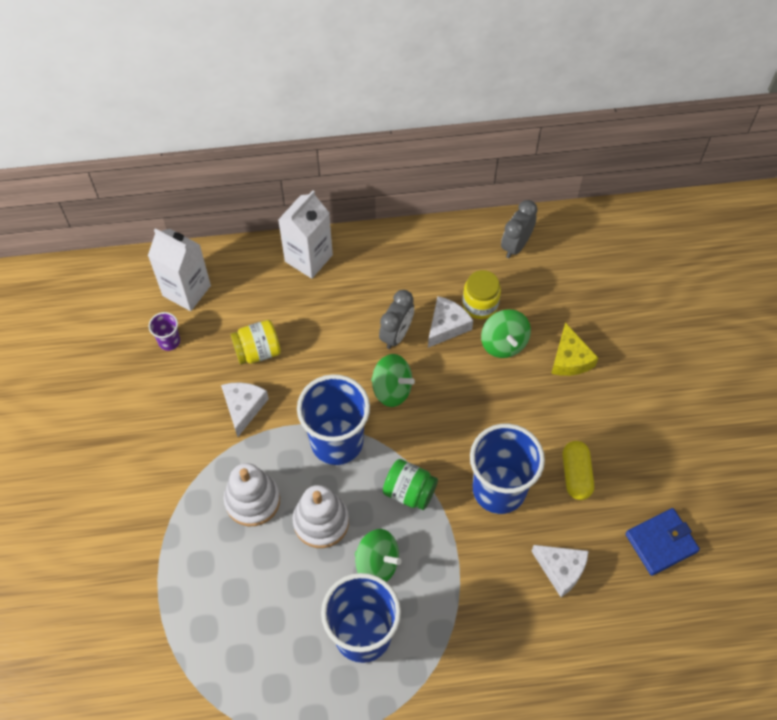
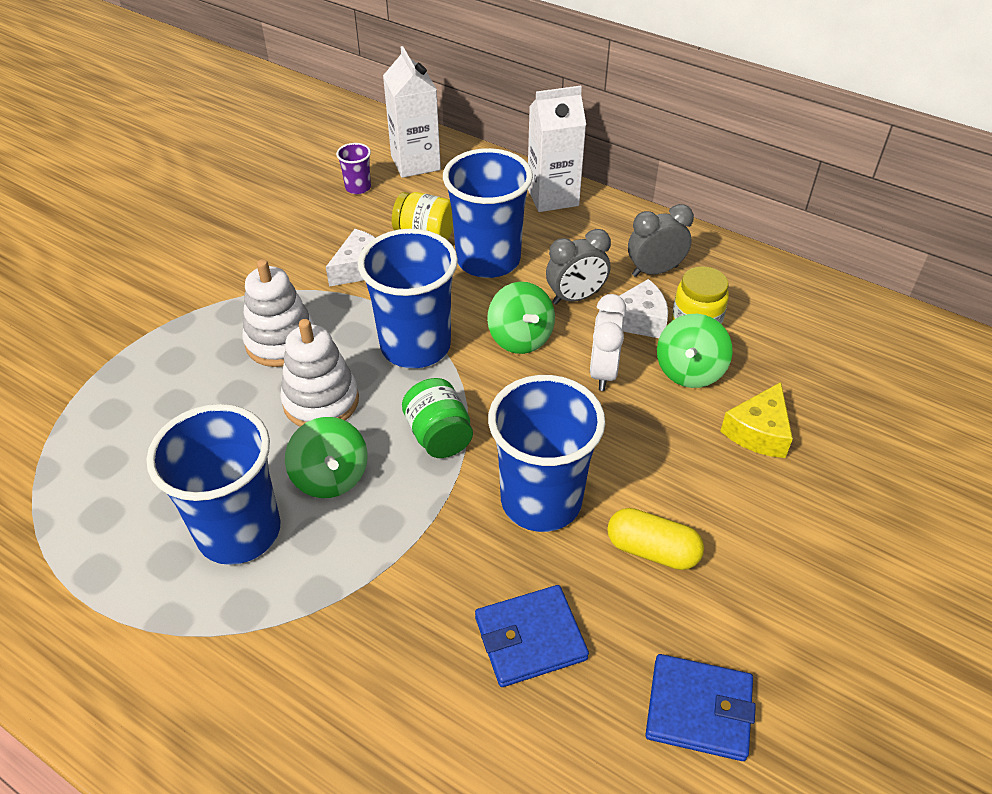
camera: 40 degrees right, 15 degrees down
grey clock [501,200,538,258] -> grey clock moved to [628,204,694,277]
white cheese [531,545,589,597] -> blue wallet [475,585,589,687]
yellow capsule [563,441,594,500] -> yellow capsule turned 75 degrees clockwise [607,508,704,570]
none -> blue cup [443,148,533,278]
none -> white clock [590,294,626,391]

